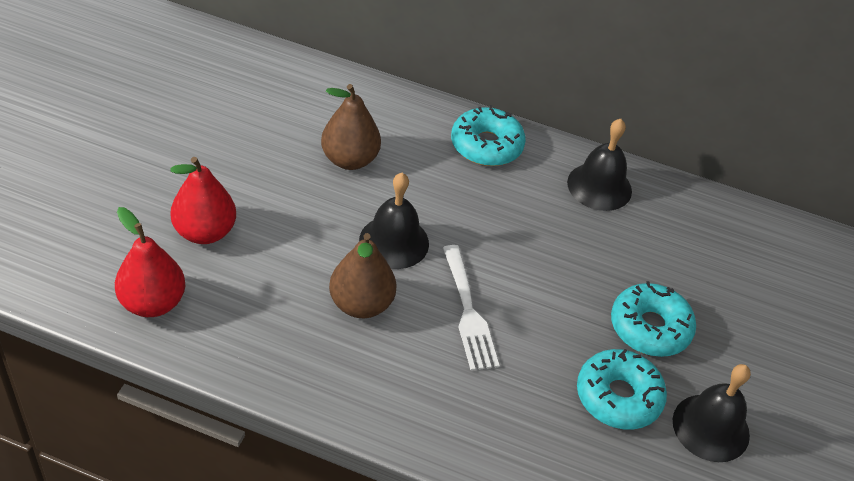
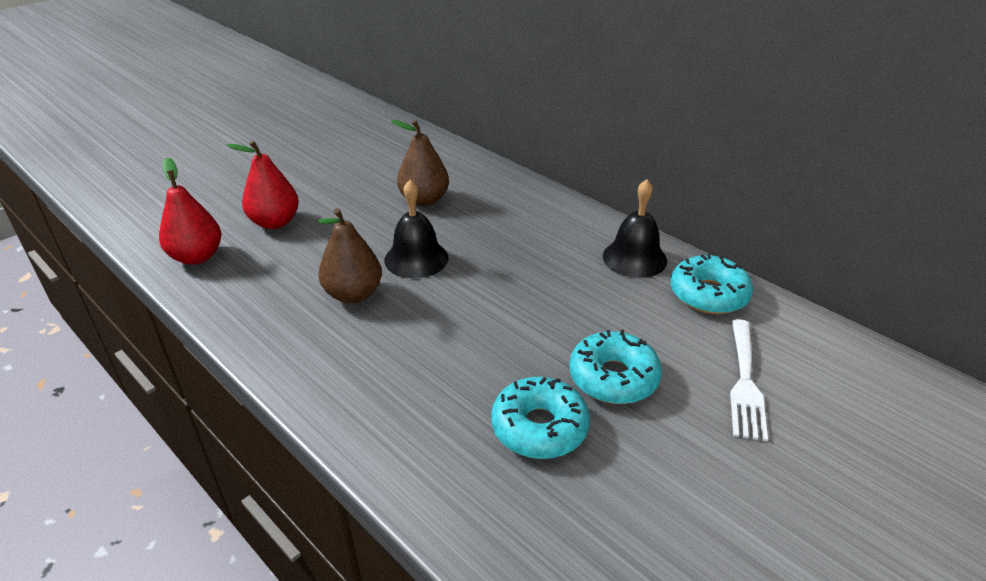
camera: 30 degrees right, 10 degrees down
white fork [443,245,500,371] -> white fork moved to [730,319,768,441]
turquoise donut [451,105,526,166] -> turquoise donut moved to [671,253,753,314]
black bell [673,364,751,462] -> none

